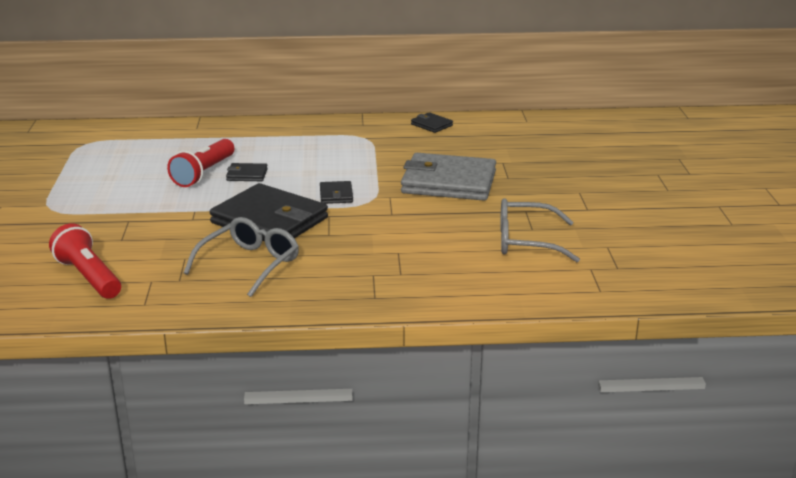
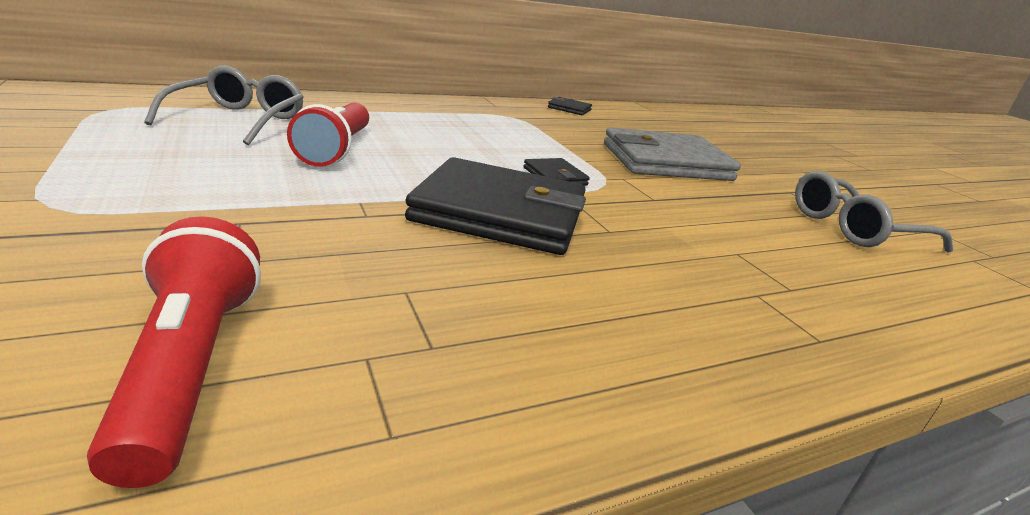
camera: 25 degrees left, 0 degrees up
red flashlight [49,223,121,299] -> red flashlight turned 45 degrees clockwise [87,216,261,488]
grey glasses [184,217,299,297] -> grey glasses moved to [144,66,304,145]
black wallet [226,163,268,181] -> none

